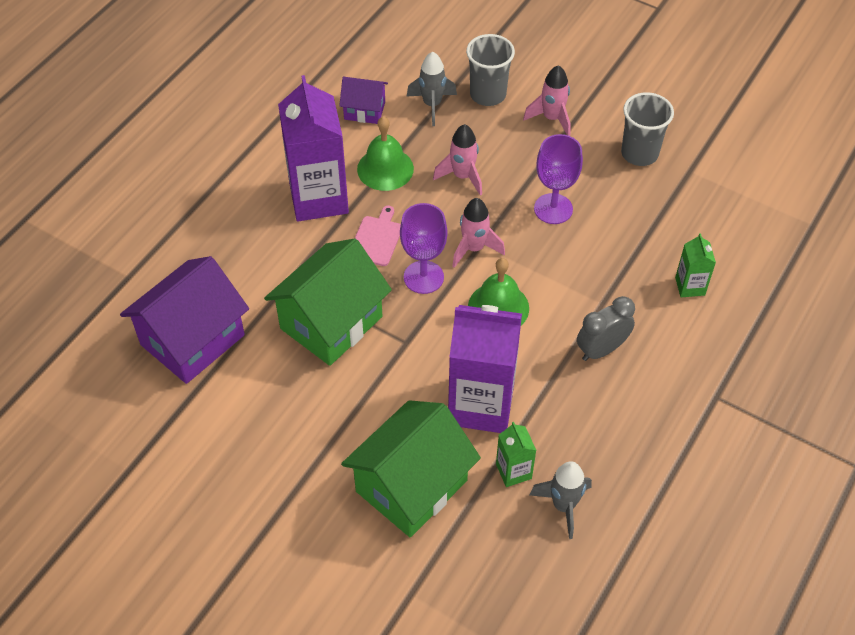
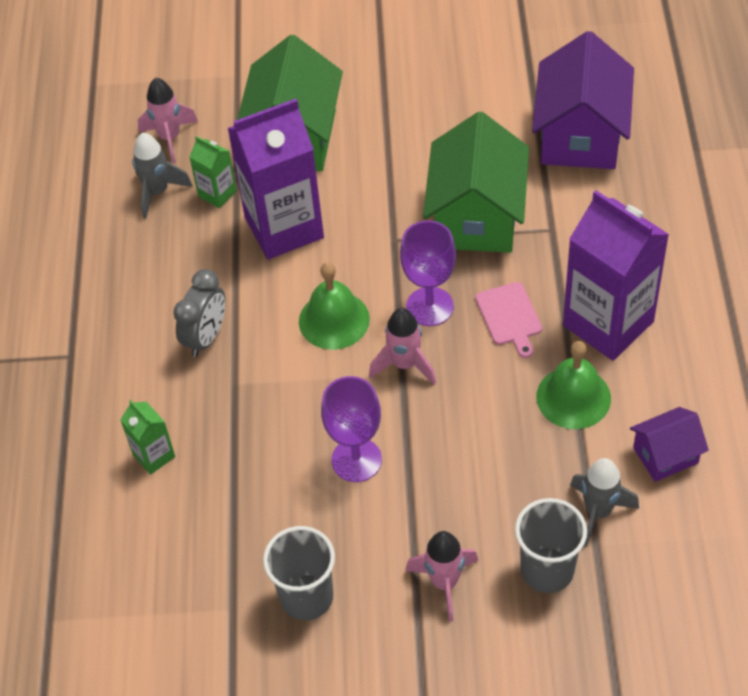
camera: 150 degrees right, 0 degrees up
pink rocket [433,124,482,196] -> pink rocket moved to [138,78,198,164]

